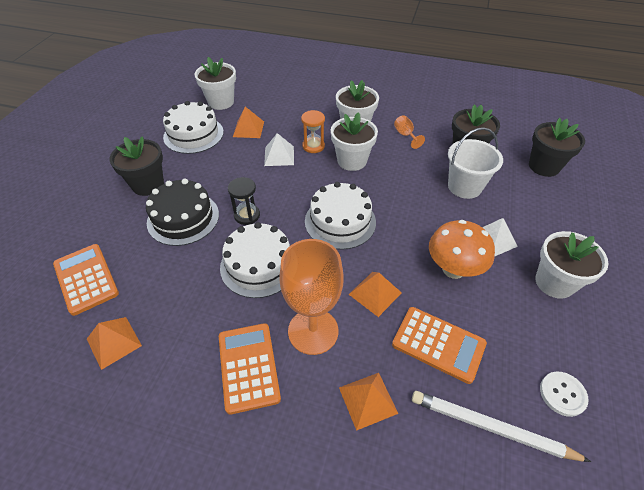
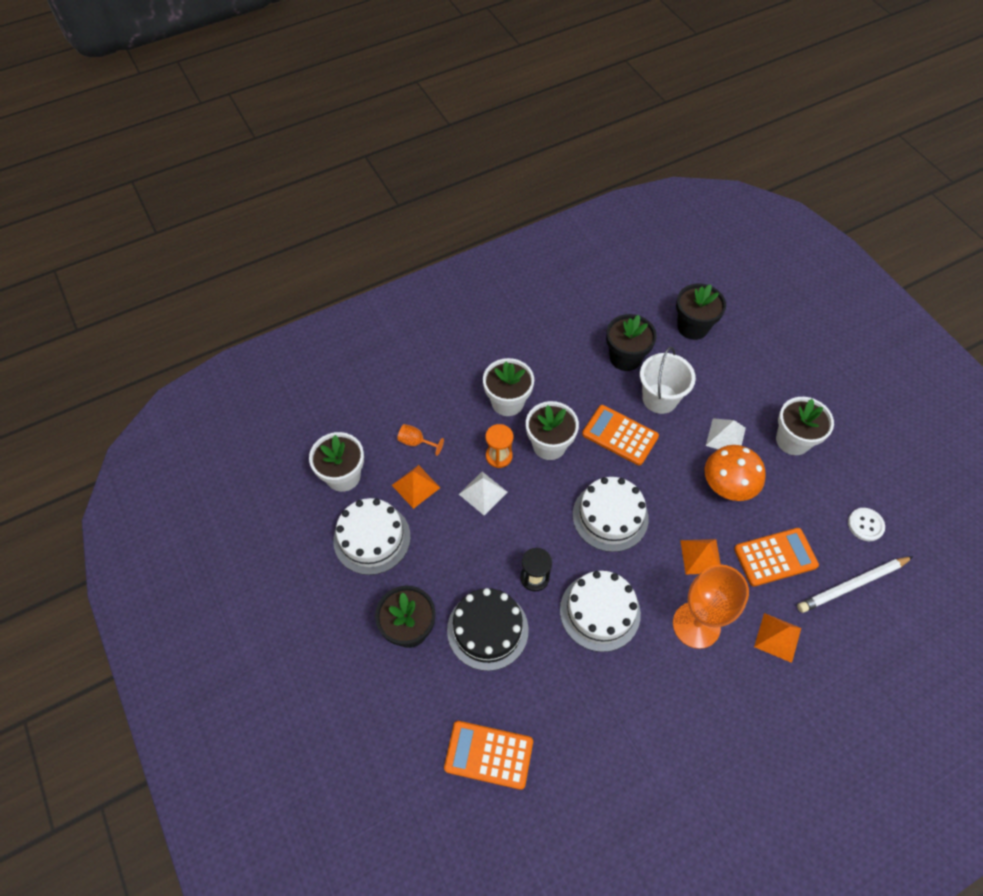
camera: 45 degrees left, 10 degrees up
orange pyramid [87,317,142,370] -> none
orange calculator [219,323,281,415] -> orange calculator moved to [582,405,659,466]
orange goblet [394,115,425,149] -> orange goblet moved to [397,424,444,456]

